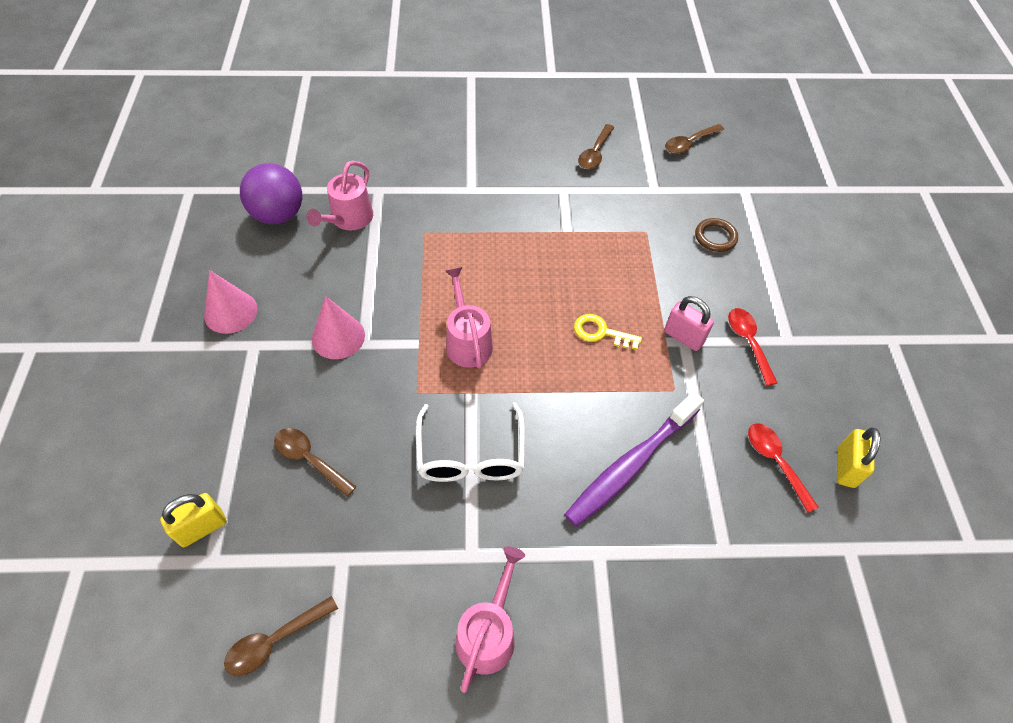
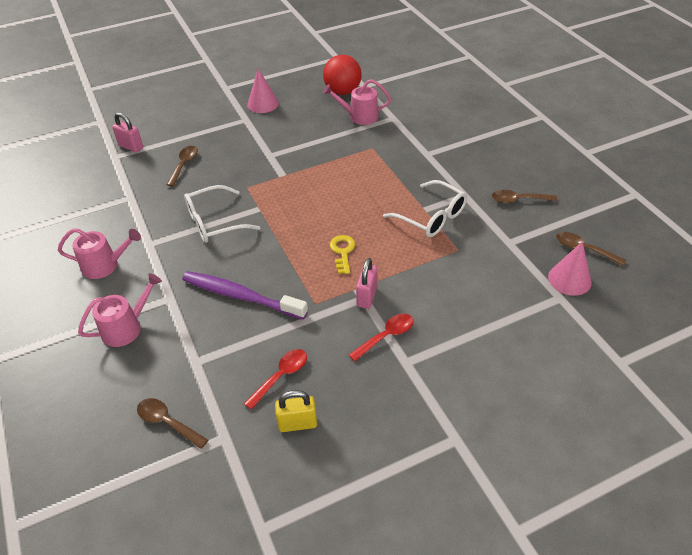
camera: 70 degrees right, 10 degrees down
yellow padlock [160,493,227,547] -> pink padlock [112,112,143,153]
brown spoon [224,596,338,676] -> brown spoon moved to [137,398,208,449]
purple ball [240,163,302,224] -> red ball [323,55,362,95]
pink cone [312,296,365,359] -> pink cone moved to [548,242,592,296]
pink watering can [446,267,493,369] -> pink watering can moved to [78,273,162,347]
brown ring [695,218,738,252] -> none
none -> white glasses [383,180,467,237]

